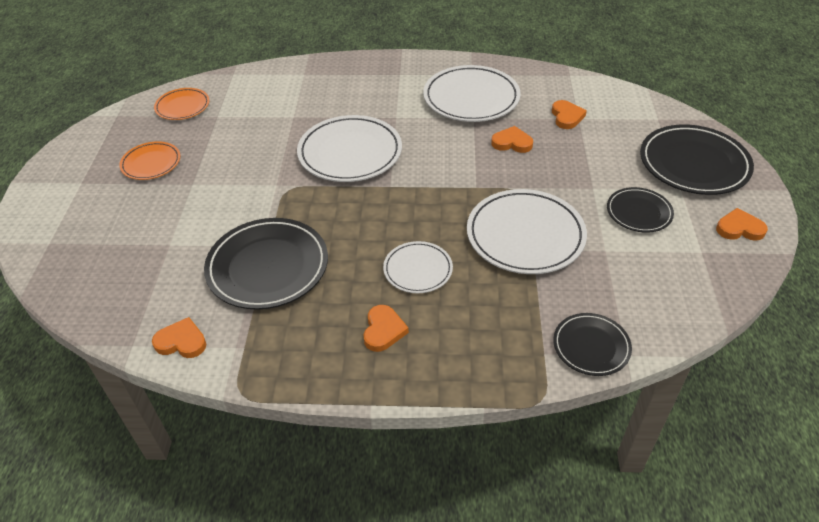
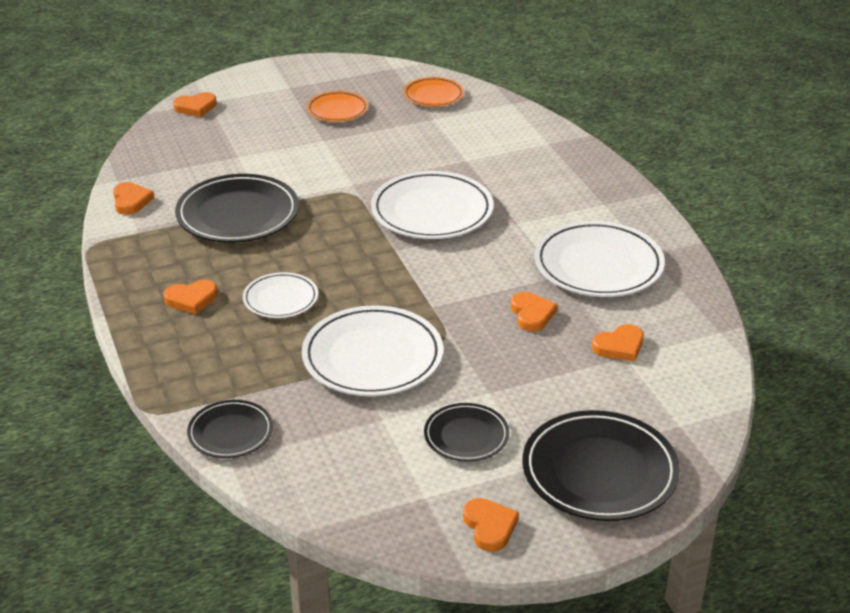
camera: 65 degrees right, 10 degrees down
none -> orange heart [173,92,217,117]

